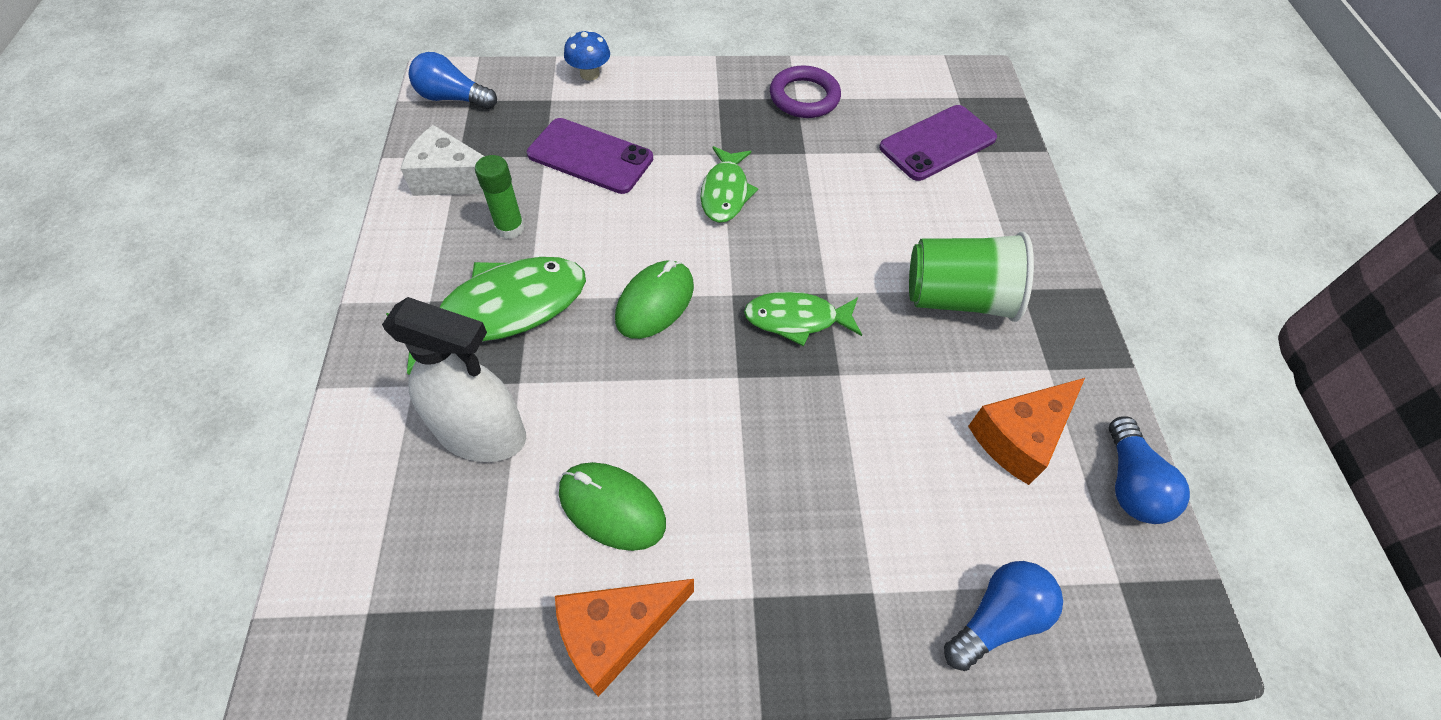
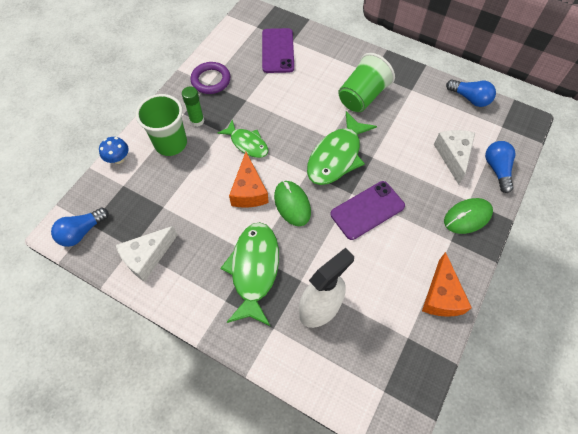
camera: 55 degrees left, 5 degrees up
green glue stick [475,155,525,239] -> green glue stick moved to [182,86,204,127]
purple phone [527,118,653,194] -> purple phone moved to [330,181,405,240]
green mouse [559,462,666,551] -> green mouse moved to [444,198,493,234]
green fish [744,291,862,346] -> green fish [307,111,377,185], size x1.64
orange cheese [968,378,1085,485] -> orange cheese moved to [229,152,269,208]
none -> green cup [136,94,187,156]
none -> white cheese [434,130,475,185]

